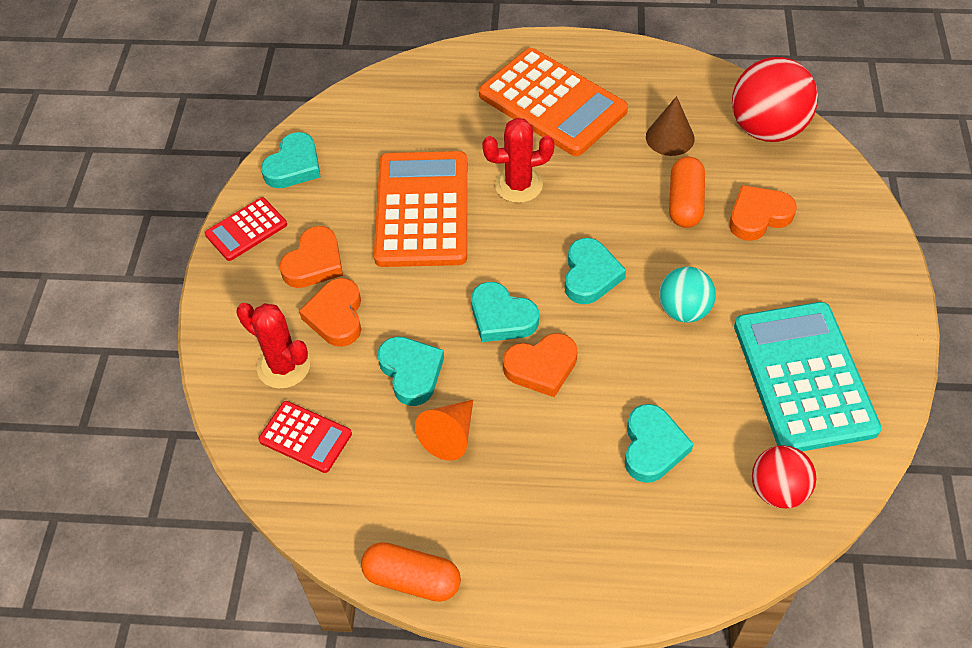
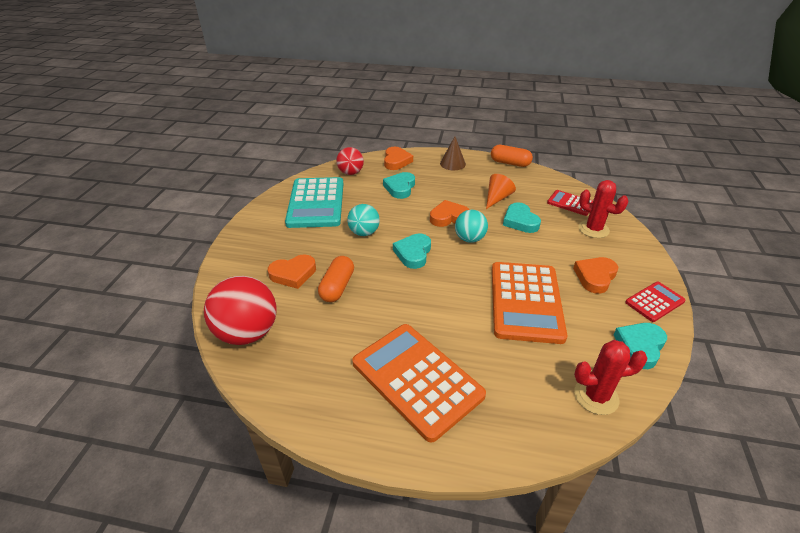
camera: 175 degrees left, 15 degrees down
orange heart [299,278,361,347] -> orange heart moved to [384,147,413,170]
turquoise heart [471,282,539,342] -> turquoise ball [455,210,488,243]
red cactus [482,118,555,203] -> red cactus moved to [574,340,647,415]
brown cone [646,96,695,156] -> brown cone moved to [440,137,466,170]

